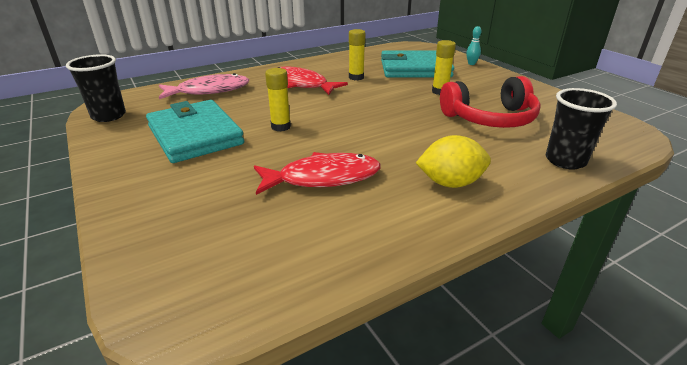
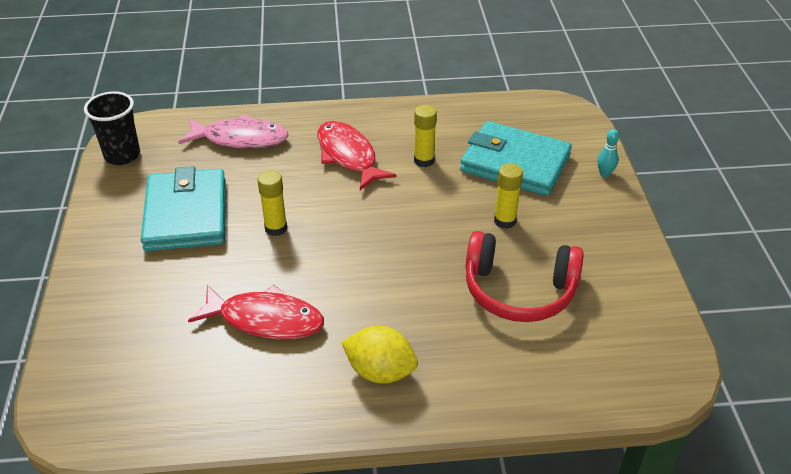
camera: 25 degrees right, 10 degrees up
black cup [546,88,617,169] -> none

